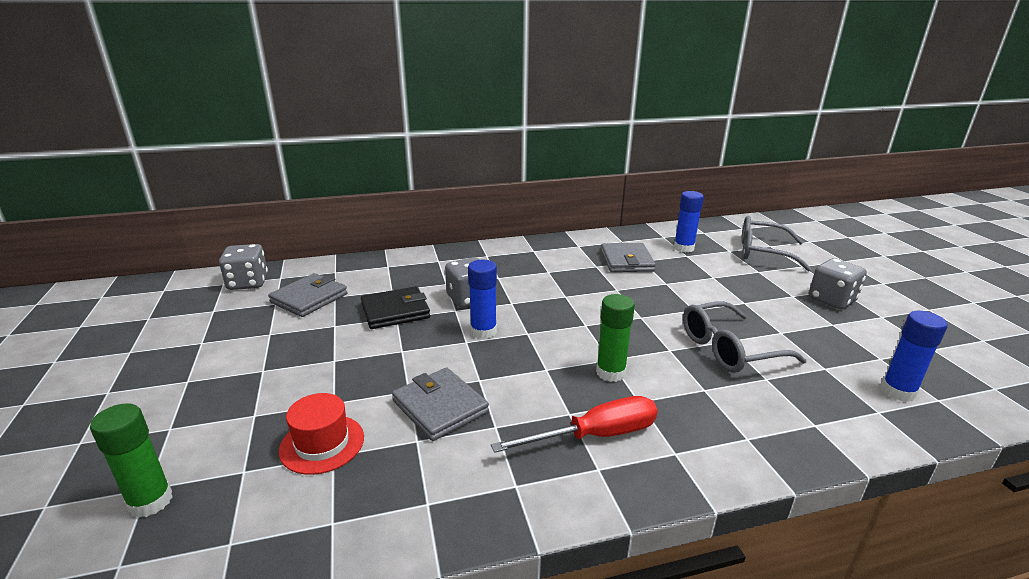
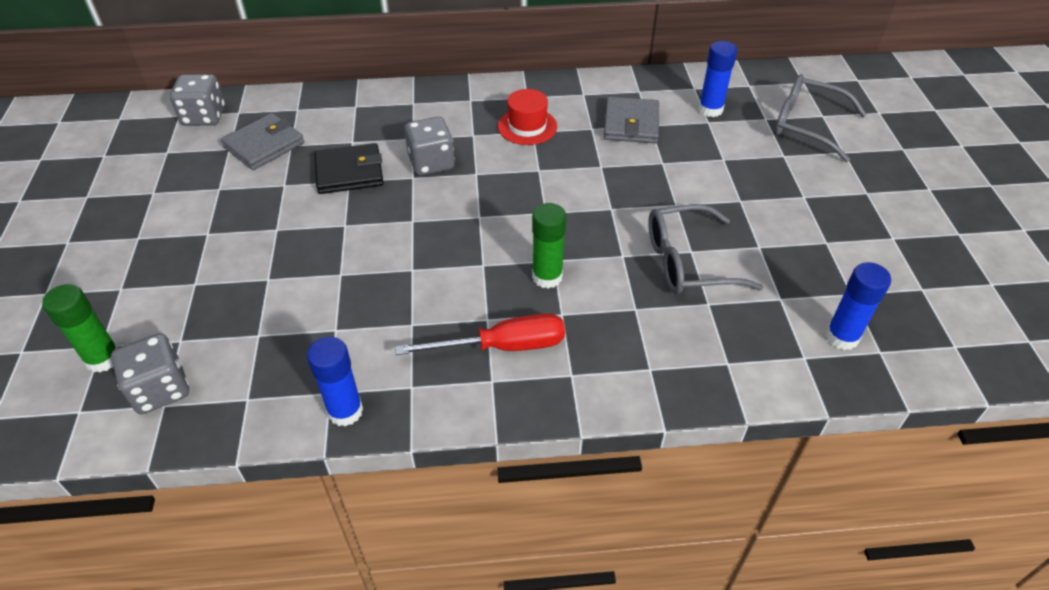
camera: 10 degrees right, 20 degrees up
red hat [279,393,364,475] -> red hat moved to [498,89,557,145]
grey wallet [392,367,489,441] -> none
blue glue stick [468,260,497,339] -> blue glue stick moved to [307,337,363,426]
grey dice [809,258,867,309] -> grey dice moved to [111,333,189,414]

